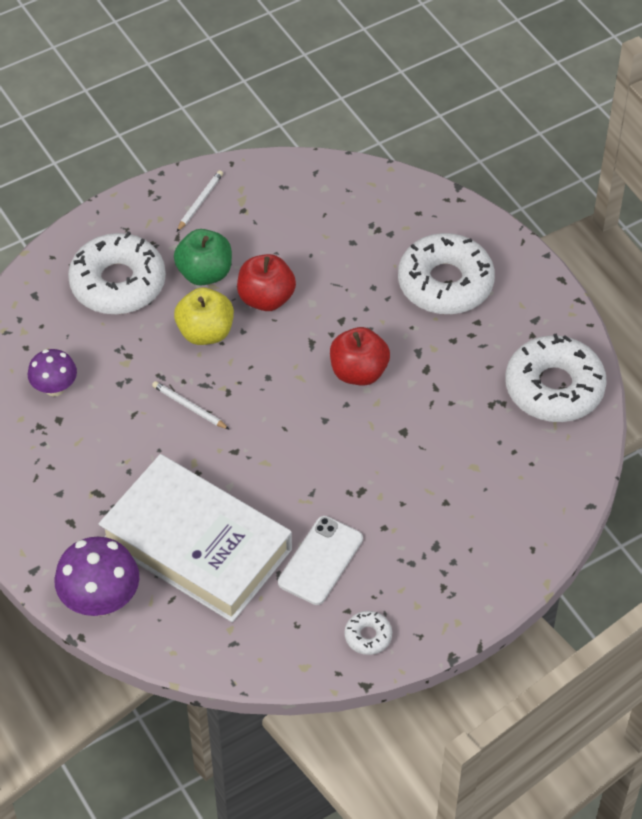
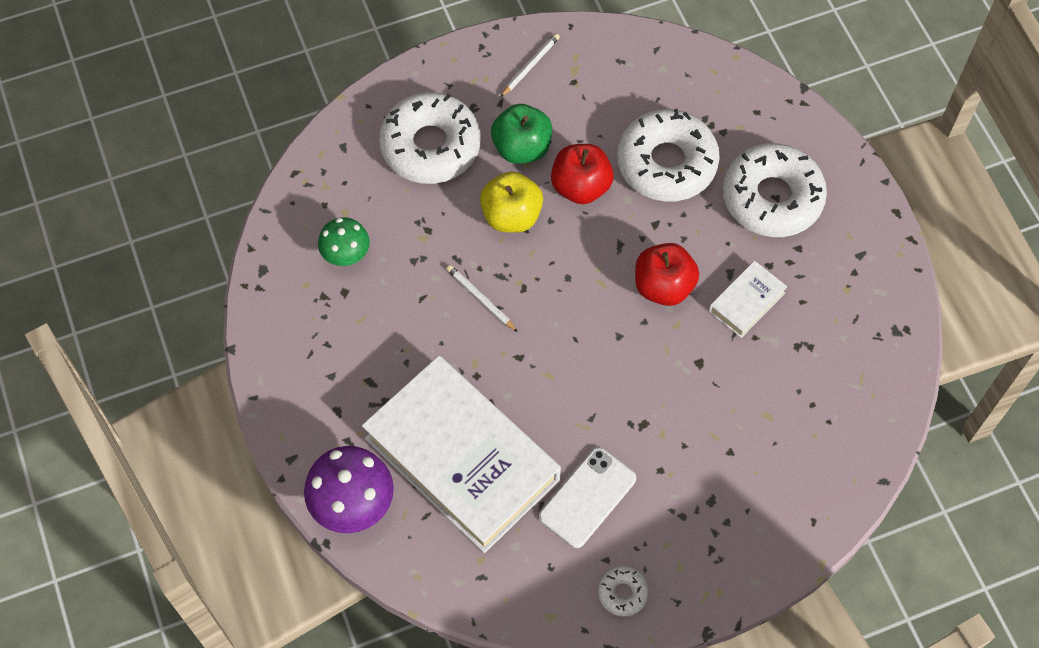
camera: 10 degrees right, 10 degrees up
purple mushroom [28,349,77,396] -> green mushroom [318,217,370,266]
white donut [505,333,607,422] -> white donut moved to [617,109,720,202]
none -> white book [709,261,787,338]

